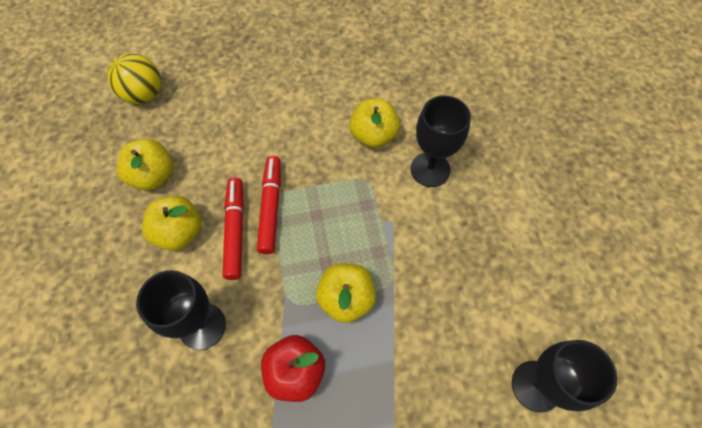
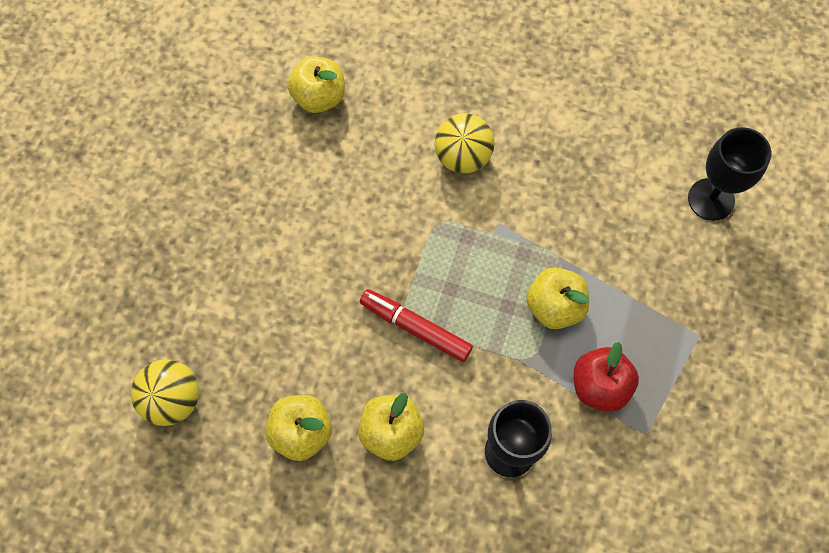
camera: 60 degrees left, 5 degrees up
red marker [222,178,244,280] -> none
yellow apple [349,99,400,148] -> yellow apple moved to [288,56,345,113]
black goblet [411,96,471,187] -> yellow ball [435,113,494,174]

